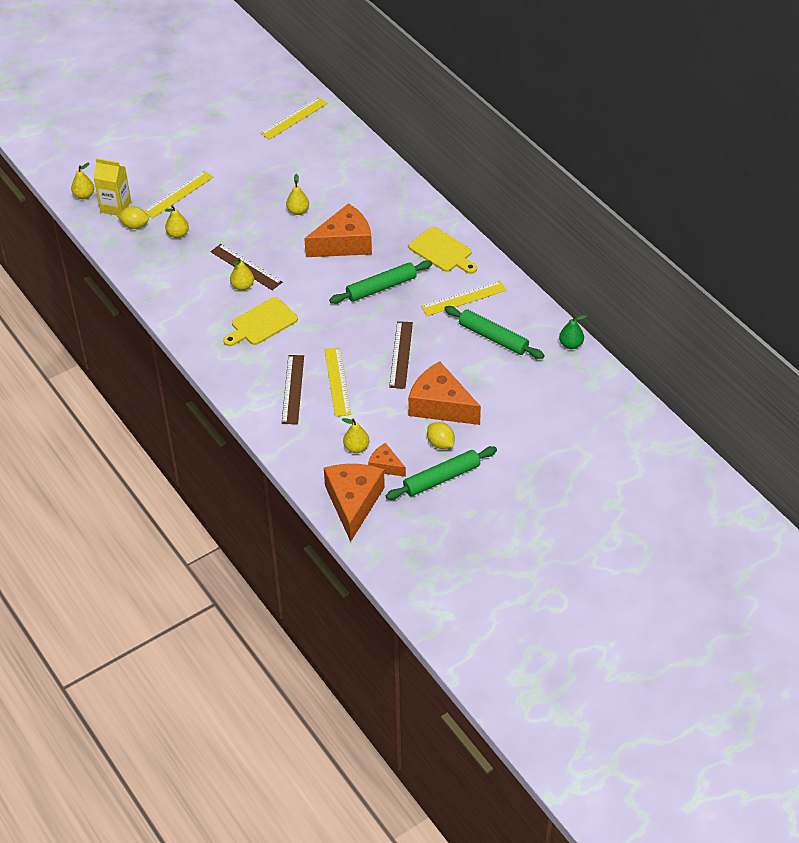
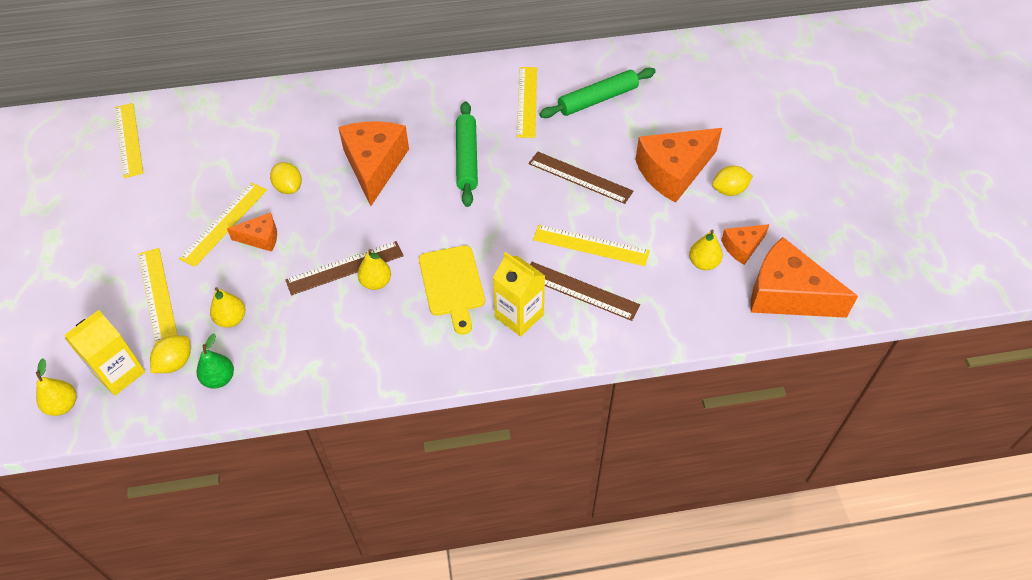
camera: 65 degrees left, 5 degrees up
yellow pear [286,174,309,215] -> yellow lemon [270,162,302,194]
green rolling pin [386,446,497,500] -> none
yellow cutting board [409,227,477,274] -> none
green pear [559,315,586,349] -> green pear moved to [197,333,234,388]
none -> yellow ruler [179,183,267,267]
none -> orange cheese [227,212,277,252]
none -> yellow carton [493,252,545,336]

